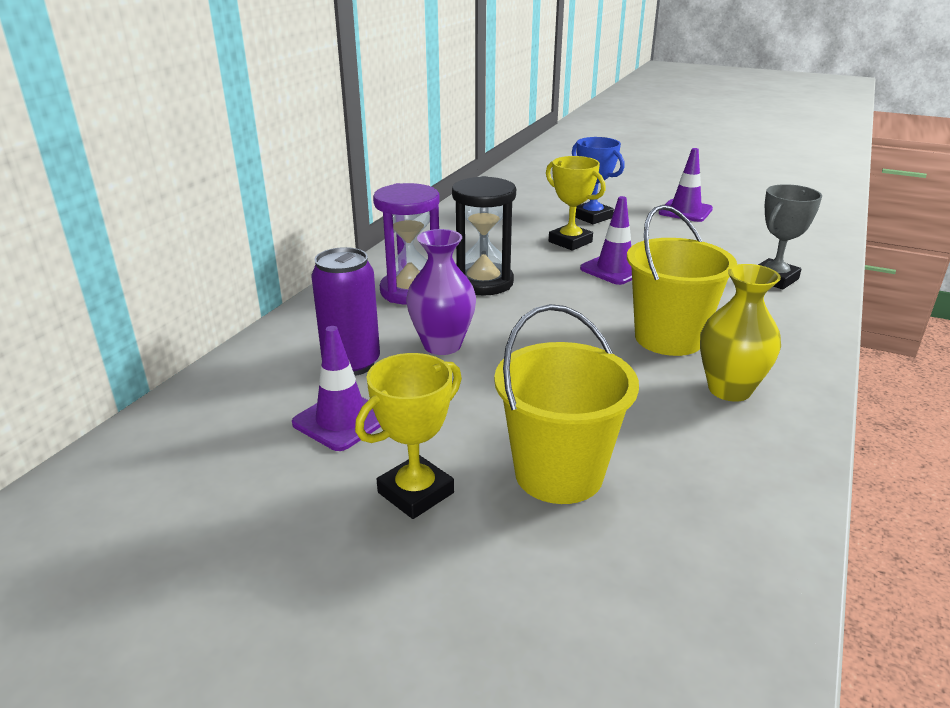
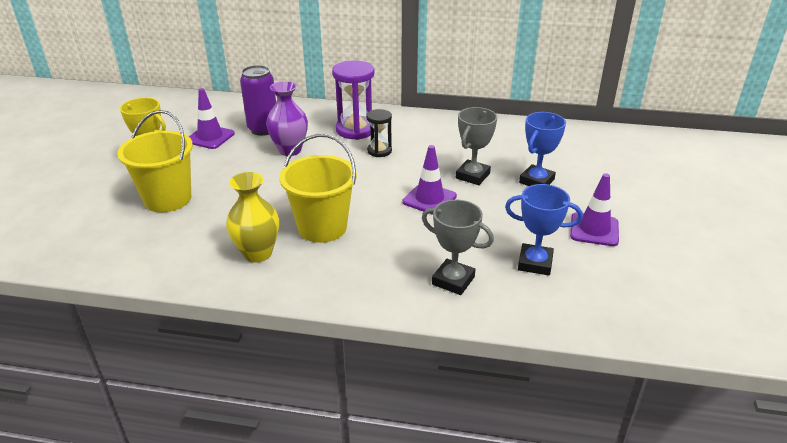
camera: 75 degrees right, 5 degrees up
black hourglass [452,176,516,296] -> black hourglass [366,109,392,157], size x0.59
yellow trophy [546,156,606,251] -> grey trophy [456,107,497,185]
none -> blue trophy [505,184,583,275]

